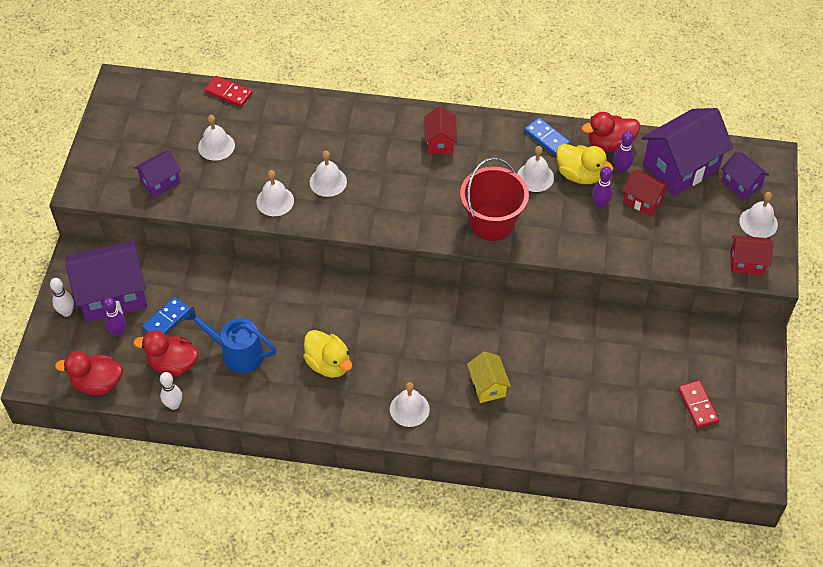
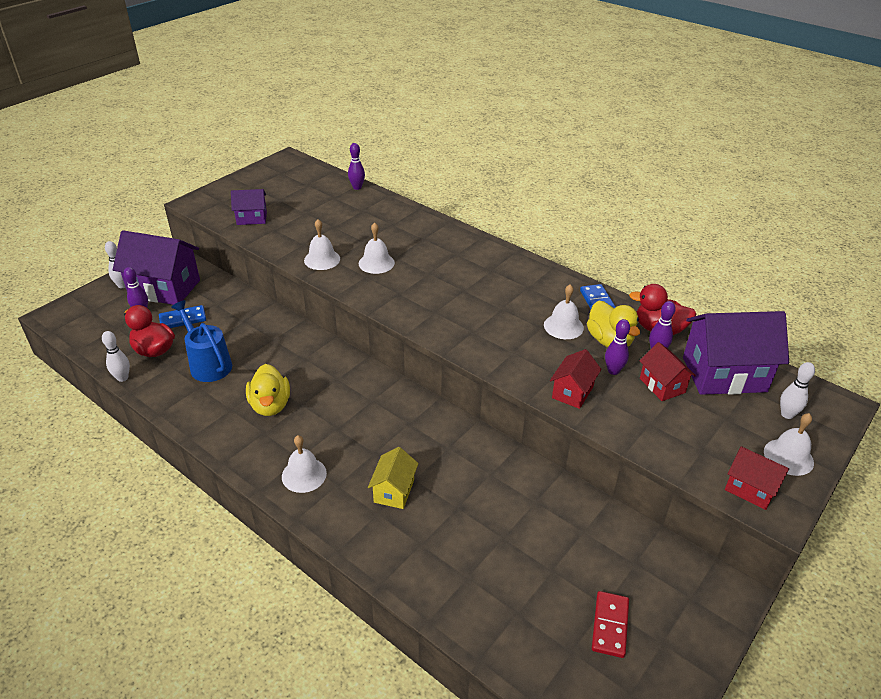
camera: 30 degrees right, 15 degrees down
red duck [55,351,123,395] -> none
white bell [198,115,235,161] -> none
red domino [205,76,252,107] -> purple bowling pin [348,143,365,190]
red house [424,106,457,154] -> red house moved to [550,349,602,409]
red bucket [460,157,529,241] -> none
purple house [721,151,769,200] -> white bowling pin [780,362,815,419]

